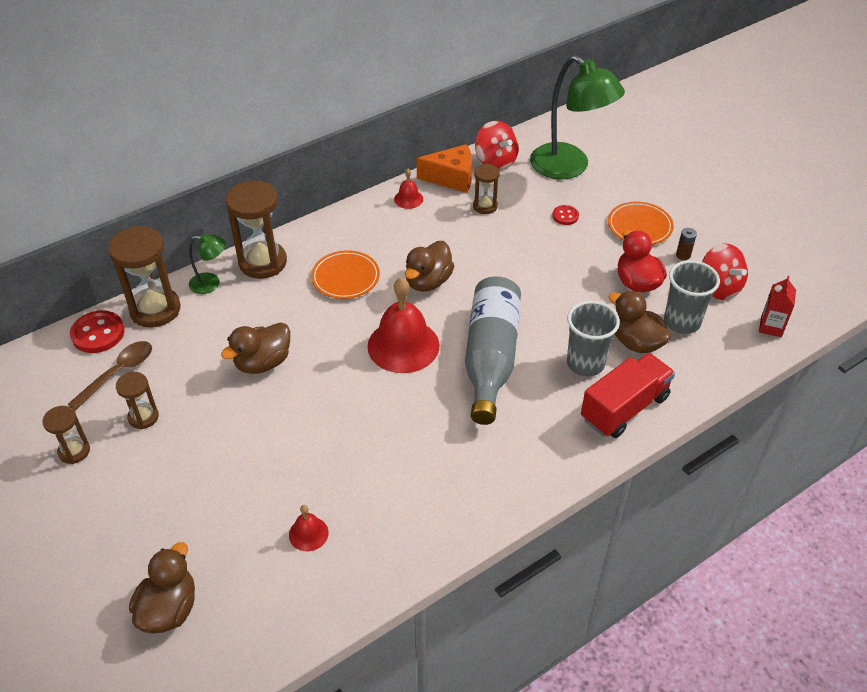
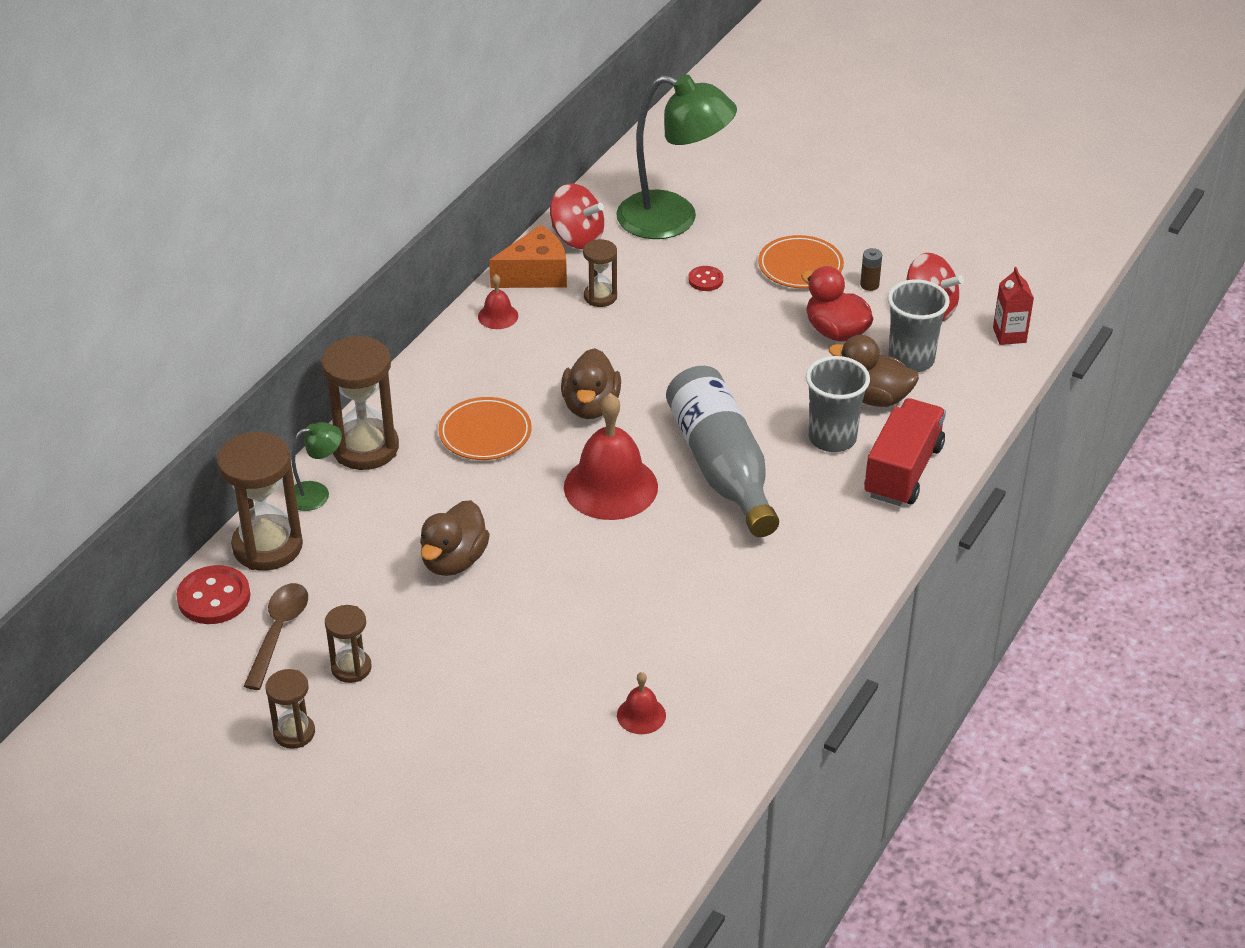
camera: 25 degrees left, 5 degrees down
brown duck [129,542,195,634] -> none

